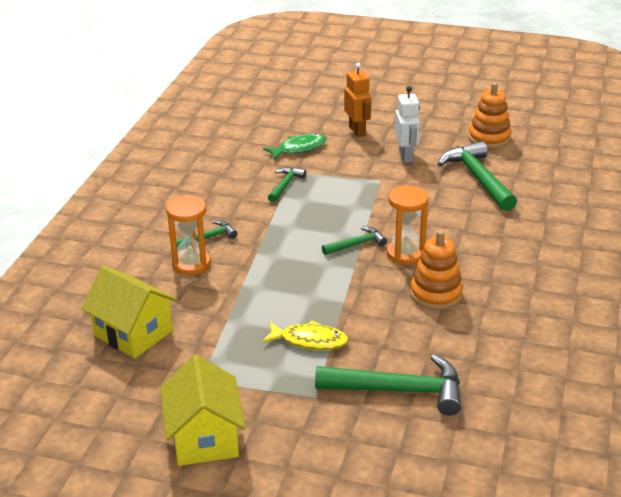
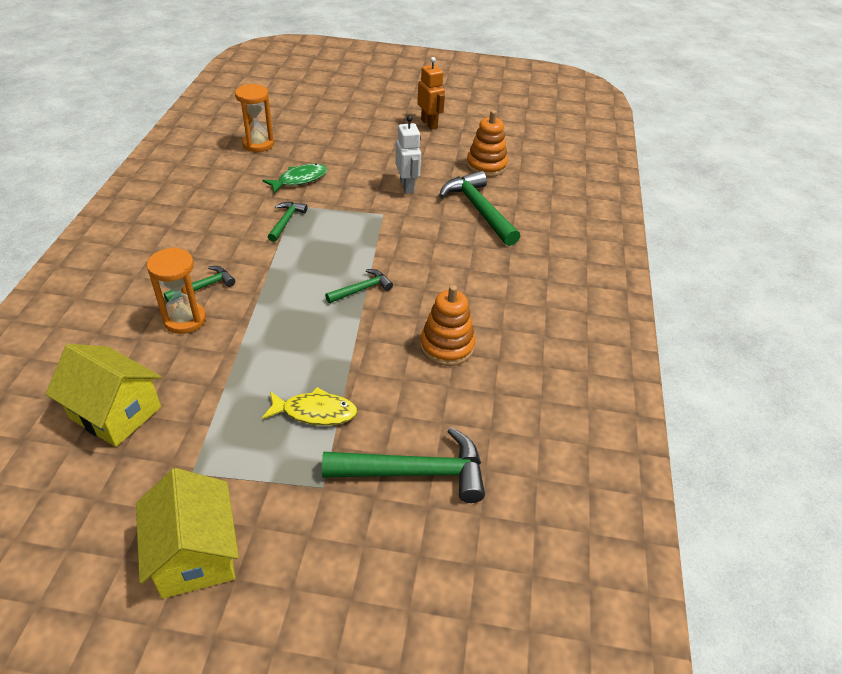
camera: 10 degrees left, 10 degrees up
orange robot [344,63,372,137] -> orange robot moved to [417,57,445,129]
orange hourglass [387,186,428,265] -> orange hourglass moved to [235,84,274,152]

